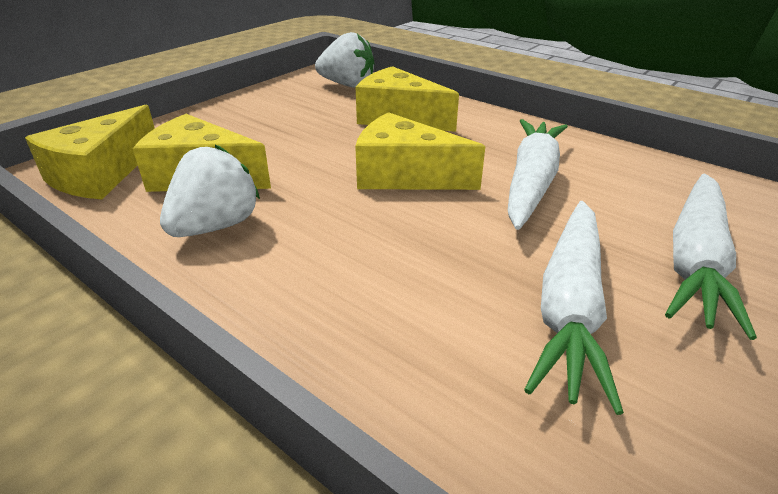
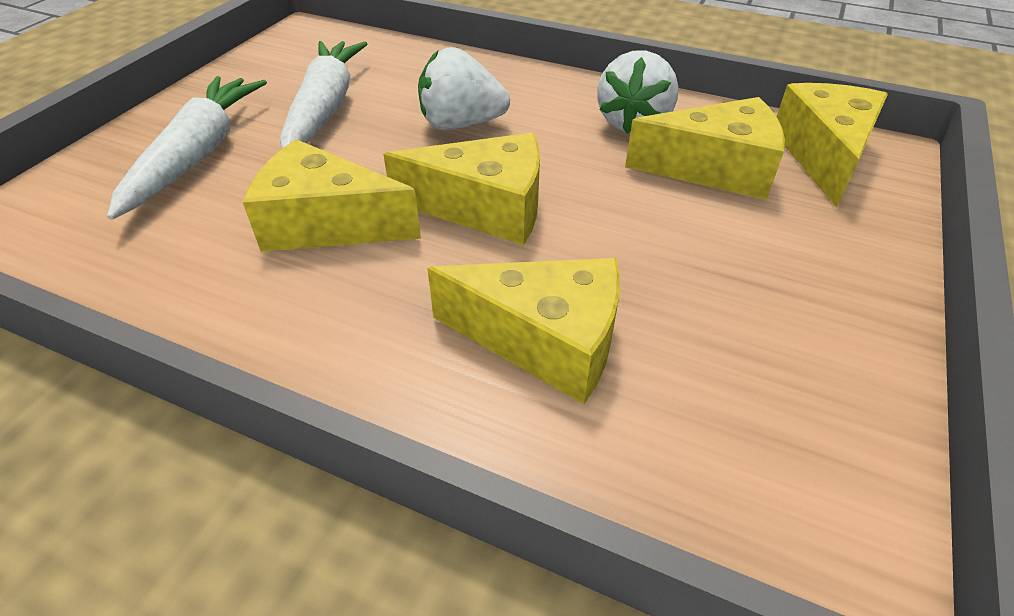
camera: 165 degrees right, 10 degrees up
white strawberry [315,32,374,88] -> white strawberry moved to [418,47,510,130]
white carrot [508,119,568,230] -> yellow cheese [243,139,421,252]

